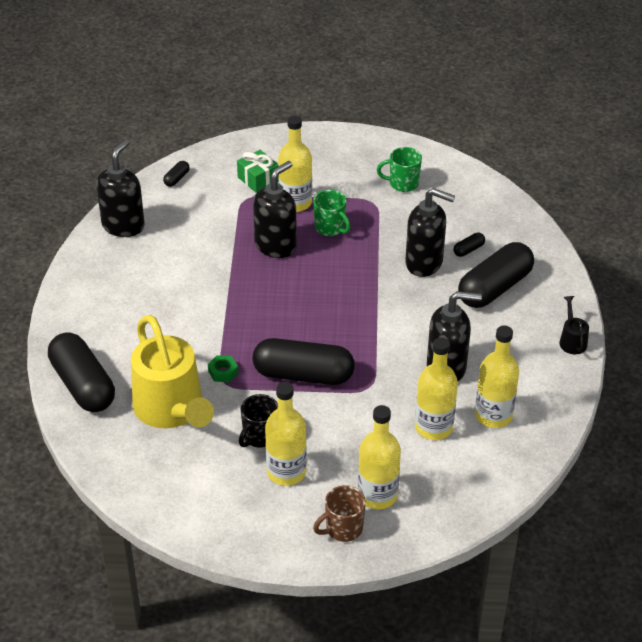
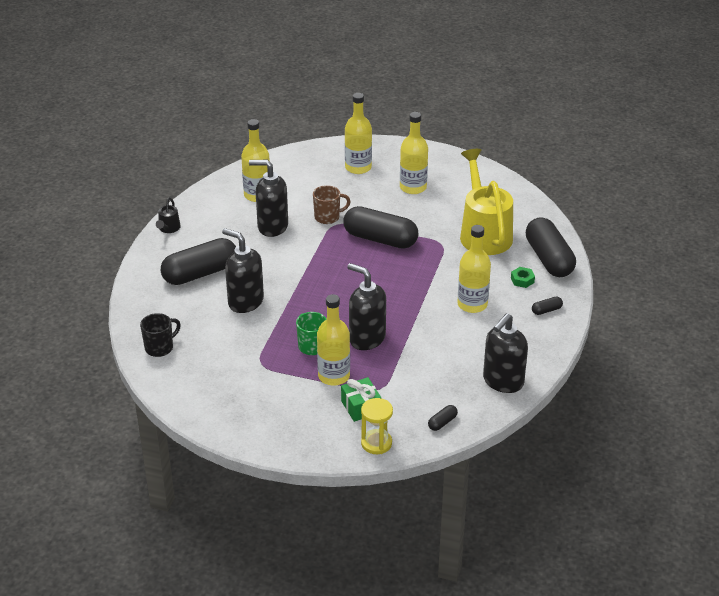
camera: 165 degrees left, 5 degrees down
green nut [208,355,238,382] -> green nut moved to [511,267,535,288]
black mug [239,394,278,448] -> black mug moved to [140,313,181,357]
black soap dispenser [253,161,297,258] -> black soap dispenser turned 75 degrees clockwise [347,263,386,350]
brown mug [313,485,366,542] -> brown mug moved to [313,185,351,224]
green mug [377,147,422,192] -> none
yellow bottle [415,337,458,440] -> yellow bottle moved to [458,225,491,313]
black capsule [454,233,485,257] -> black capsule moved to [532,296,563,315]
none -> yellow hourglass [361,398,393,454]

